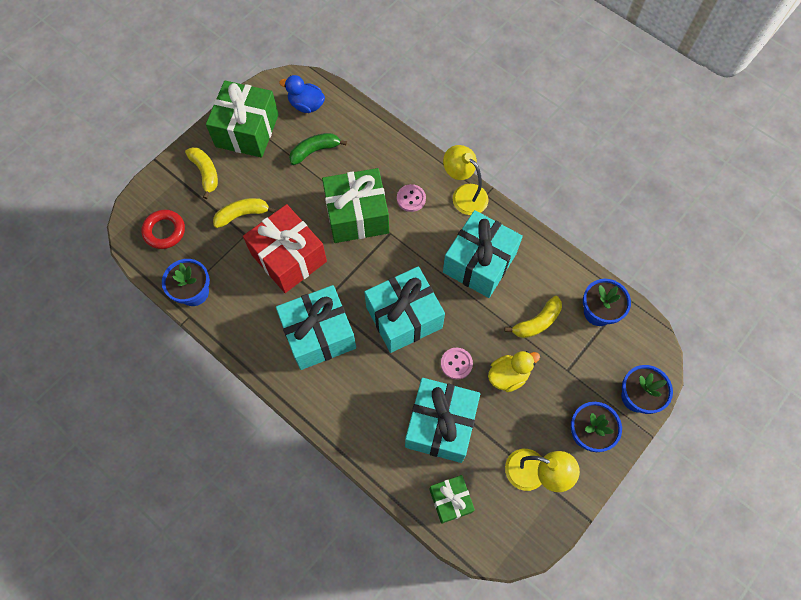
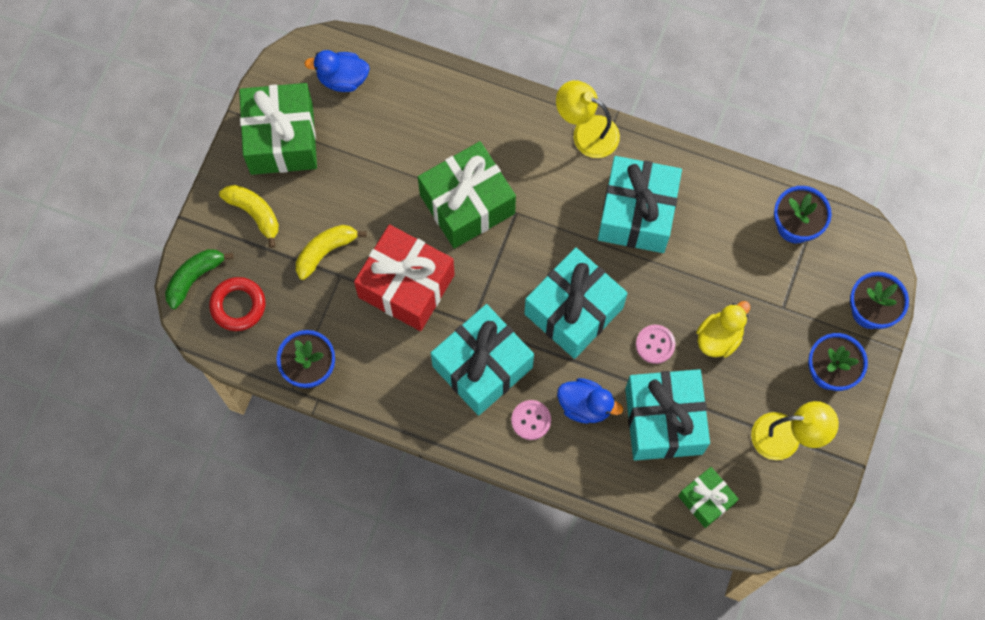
camera: 20 degrees left, 5 degrees up
green banana [289,133,347,165] -> green banana moved to [165,249,233,309]
pink button [397,184,426,212] -> pink button moved to [511,400,551,440]
yellow banana [505,296,562,338] -> none
none -> blue duck [557,378,623,423]

